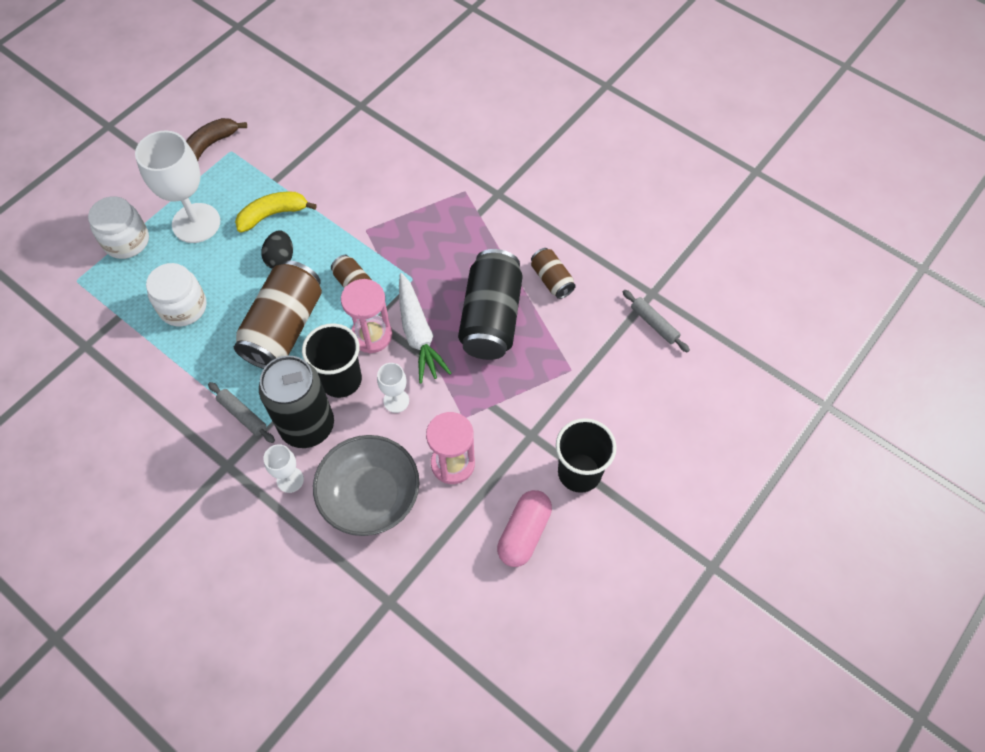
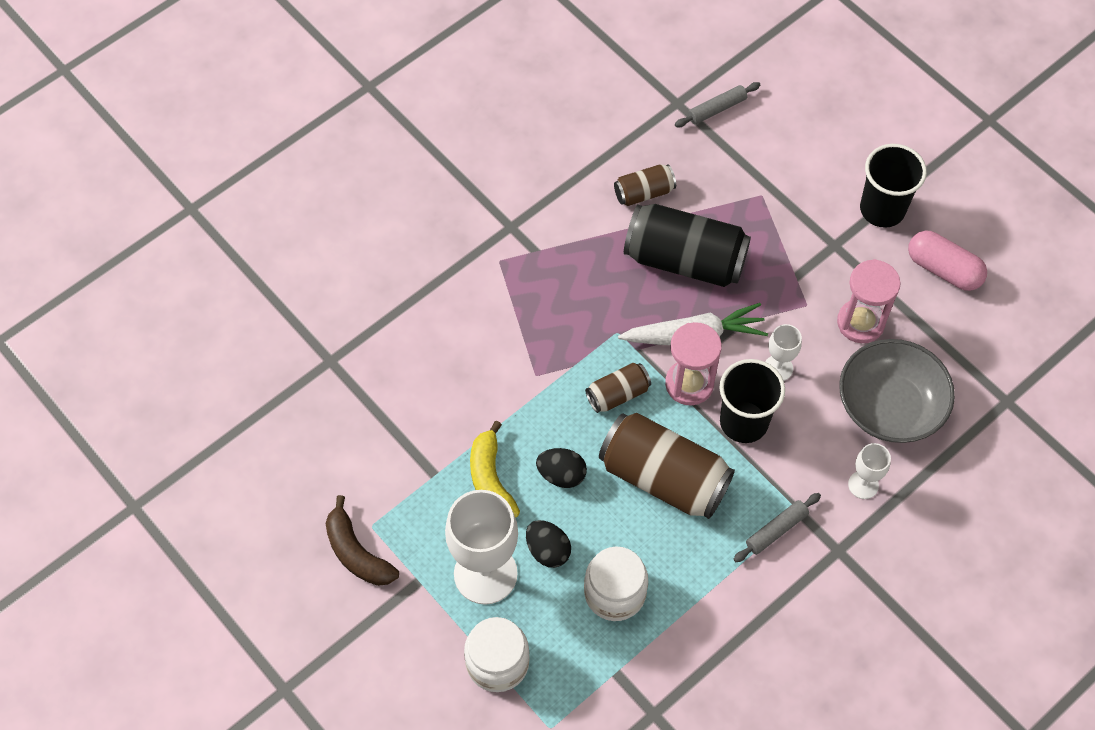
camera: 80 degrees left, 0 degrees up
black can [259,356,334,448] -> none
none -> black egg [526,520,571,568]

